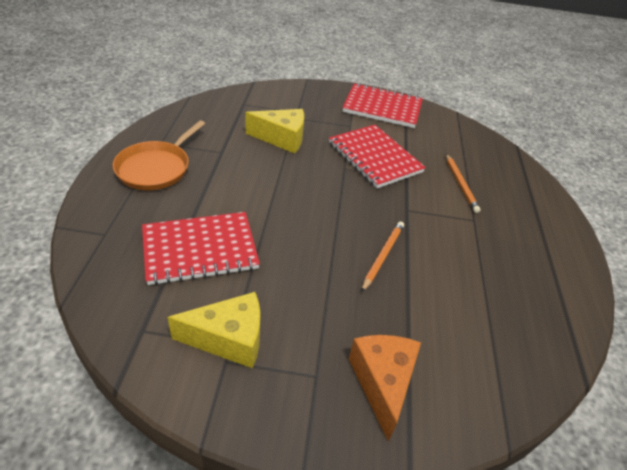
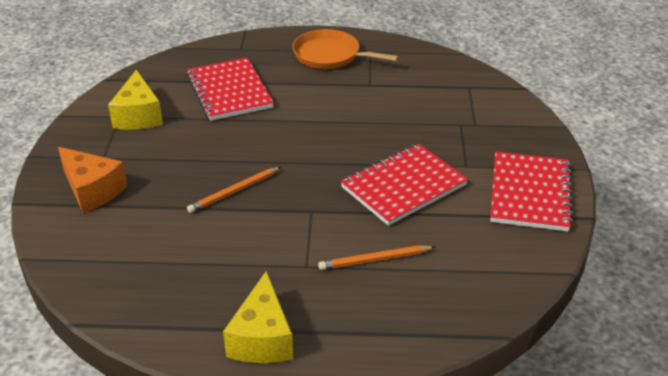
camera: 90 degrees right, 5 degrees down
yellow cheese [245,109,304,154] -> yellow cheese moved to [223,271,293,363]
orange cheese [349,335,421,442] -> orange cheese turned 45 degrees clockwise [58,147,127,213]
orange pencil [361,221,404,292] -> orange pencil turned 120 degrees clockwise [187,167,281,213]

